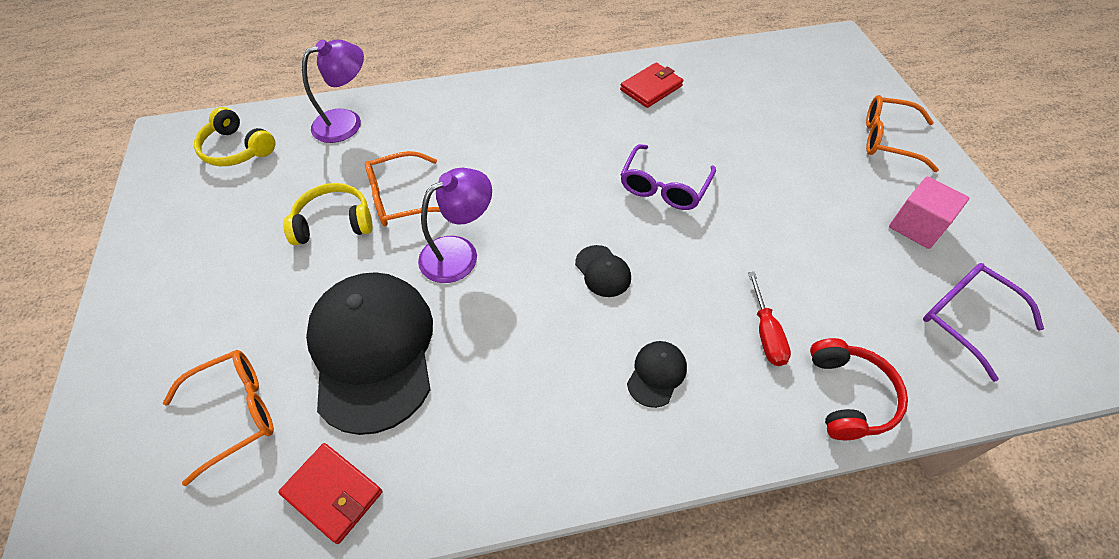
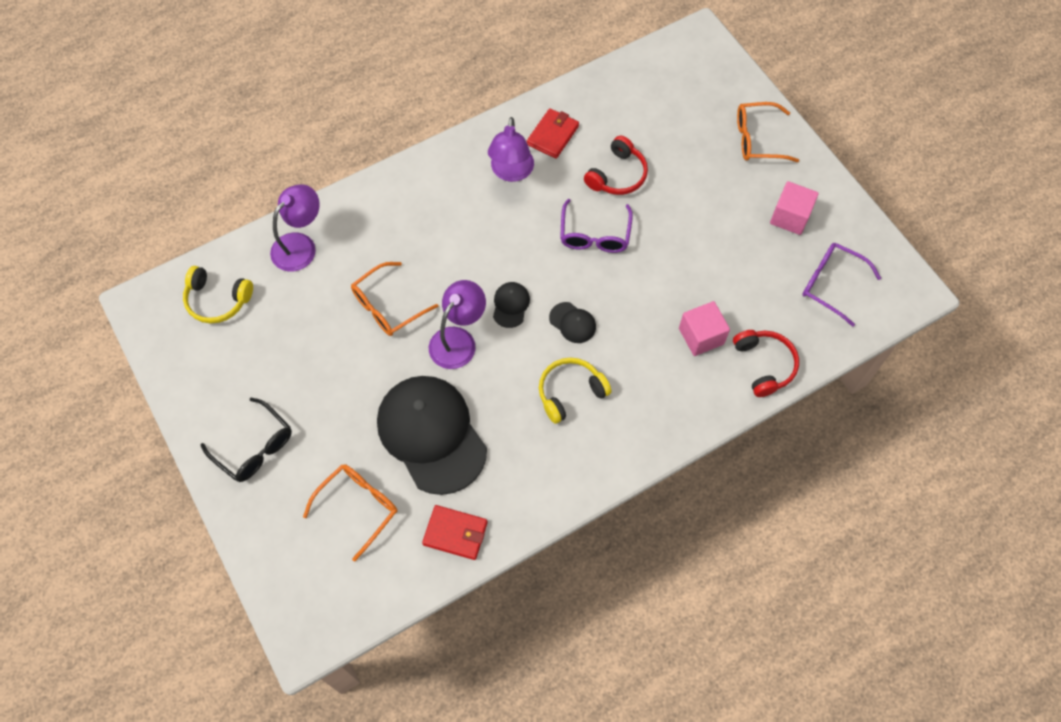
camera: 20 degrees left, 10 degrees up
yellow headphones [283,183,373,245] -> yellow headphones moved to [539,358,612,424]
black cap [627,341,687,408] -> black cap moved to [493,282,530,328]
red screwdriver [748,272,791,366] -> pink cube [679,301,730,356]
none -> black glasses [200,398,292,482]
none -> purple lamp [488,117,534,182]
none -> red headphones [584,136,648,195]

